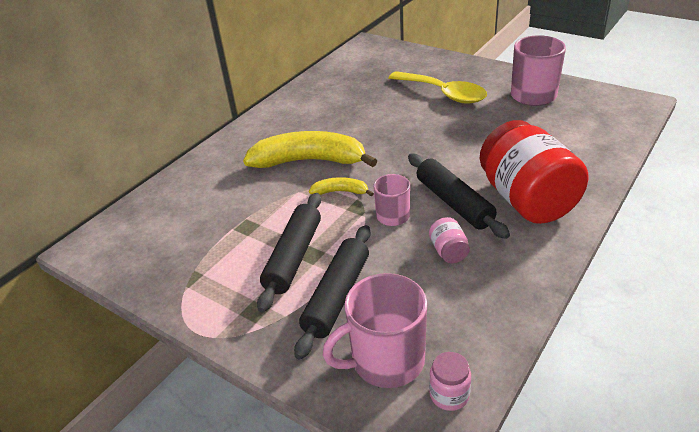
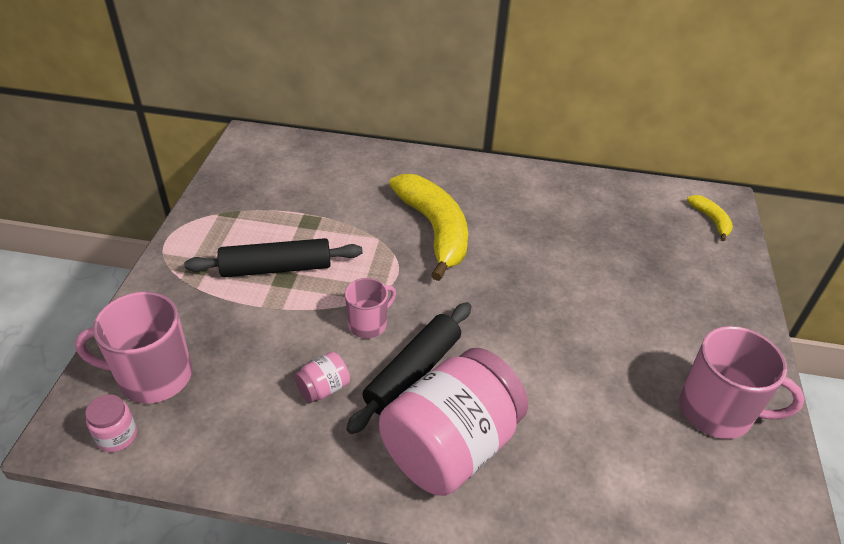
camera: 60 degrees right, 5 degrees up
black rolling pin [294,225,370,360] -> none
yellow banana [309,177,374,196] -> yellow banana moved to [687,195,733,241]
pink mug [323,273,427,388] -> pink mug turned 45 degrees counterclockwise [75,292,192,404]
yellow spoon [389,71,487,104] -> none
red jar [480,120,588,224] -> pink jar [379,348,528,496]

